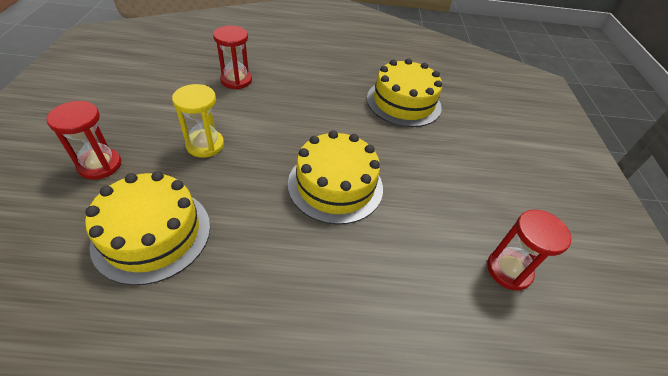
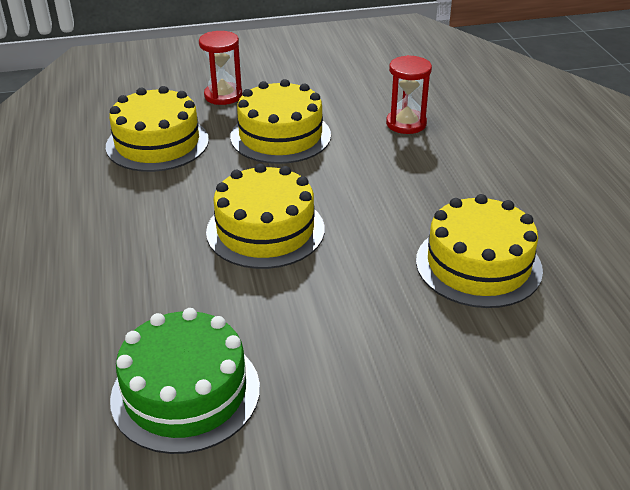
camera: 80 degrees right, 10 degrees down
yellow hourglass [172,84,224,158] -> yellow cake [230,79,331,164]
red hourglass [487,210,571,290] -> green cake [110,308,260,454]

